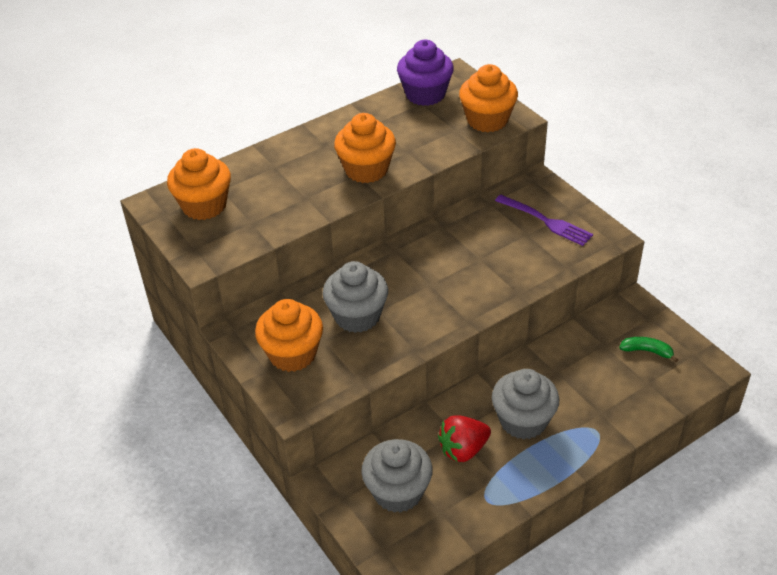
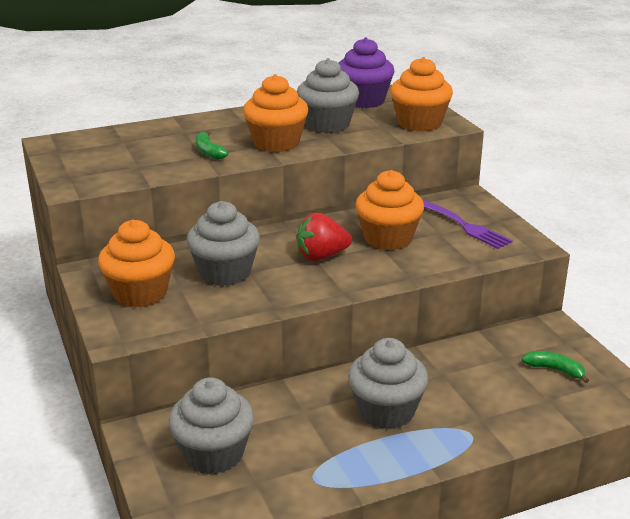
camera: 10 degrees right, 15 degrees down
orange cupcake [167,148,231,220] -> orange cupcake moved to [355,170,424,250]
red strawberry [438,416,491,462] -> red strawberry moved to [297,213,352,261]
none -> green banana [196,131,228,160]
none -> grey cupcake [297,58,359,133]

